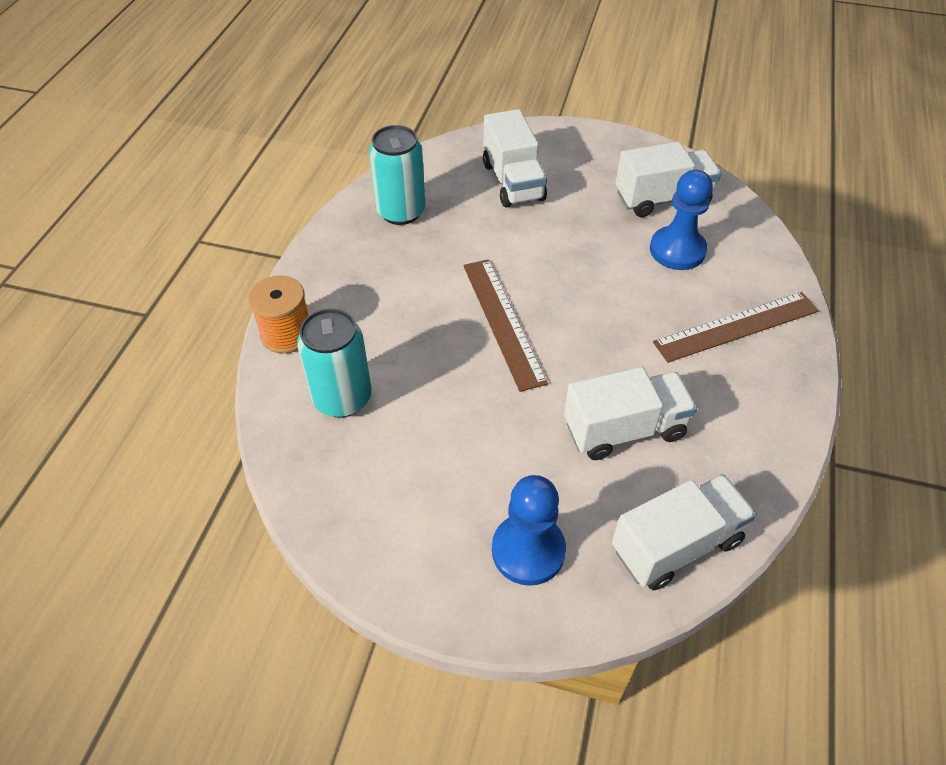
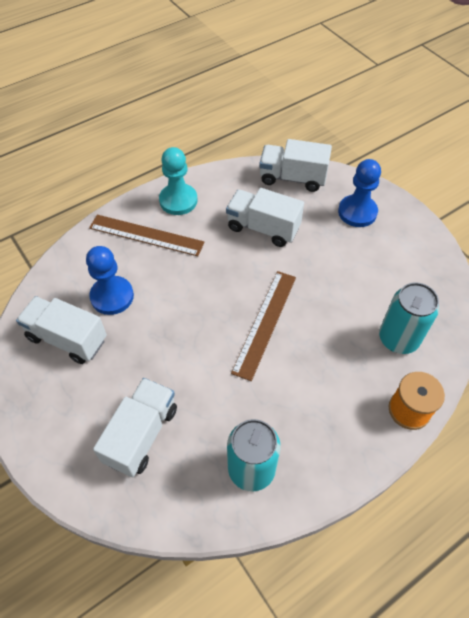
camera: 140 degrees left, 5 degrees up
none -> turquoise pawn [159,147,198,215]

